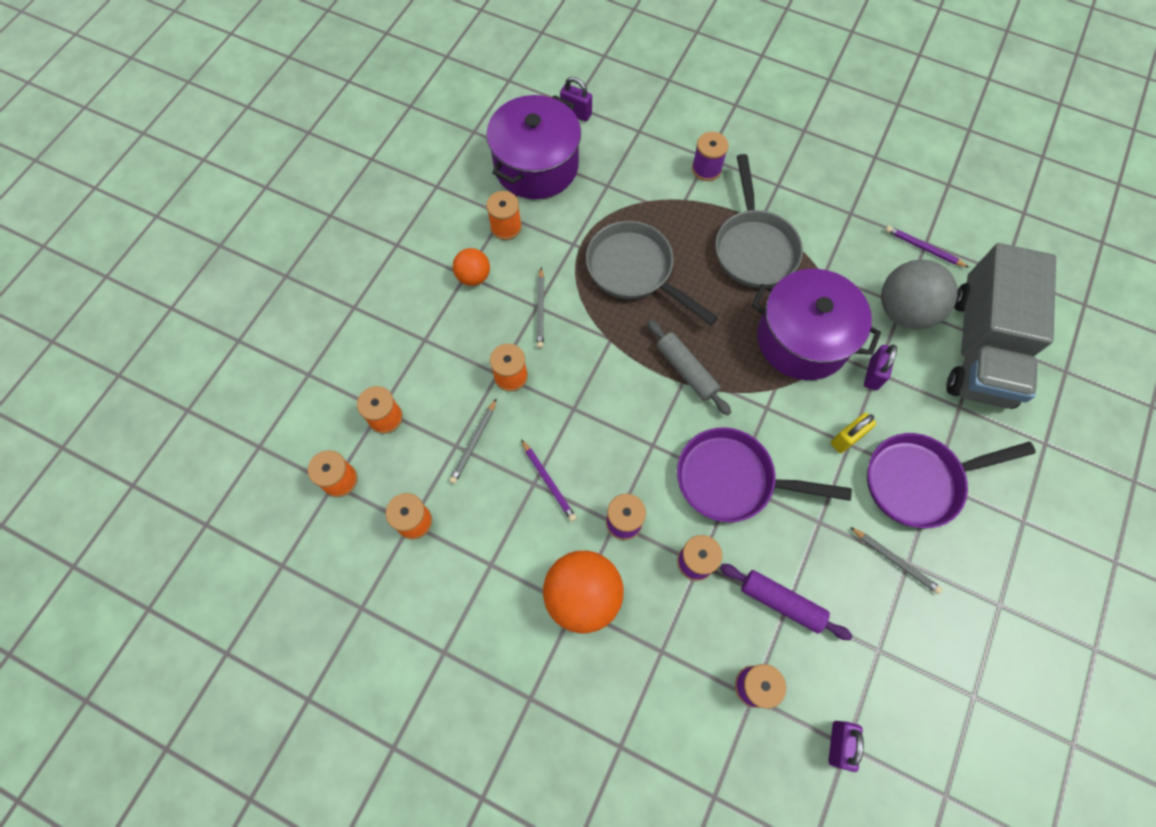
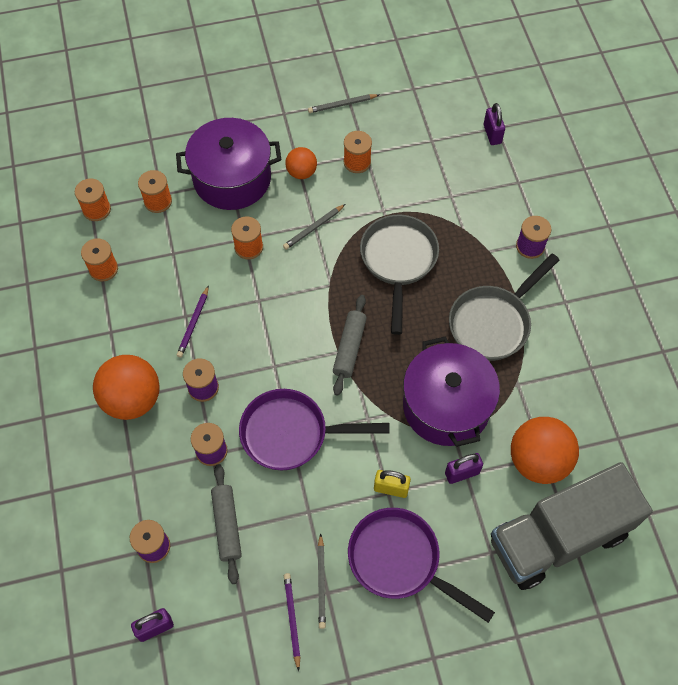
camera: 50 degrees right, 5 degrees down
grey pencil [449,398,497,484] -> grey pencil moved to [308,94,379,113]
purple pot [486,95,581,199] -> purple pot moved to [176,118,281,210]
purple pan [677,427,852,522] -> purple pan turned 60 degrees counterclockwise [239,389,390,470]
purple rolling pin [720,564,853,640] -> grey rolling pin [211,464,242,584]
grey ball [881,259,958,330] -> orange ball [511,417,579,484]
purple pencil [885,226,969,268] -> purple pencil moved to [284,573,301,671]

